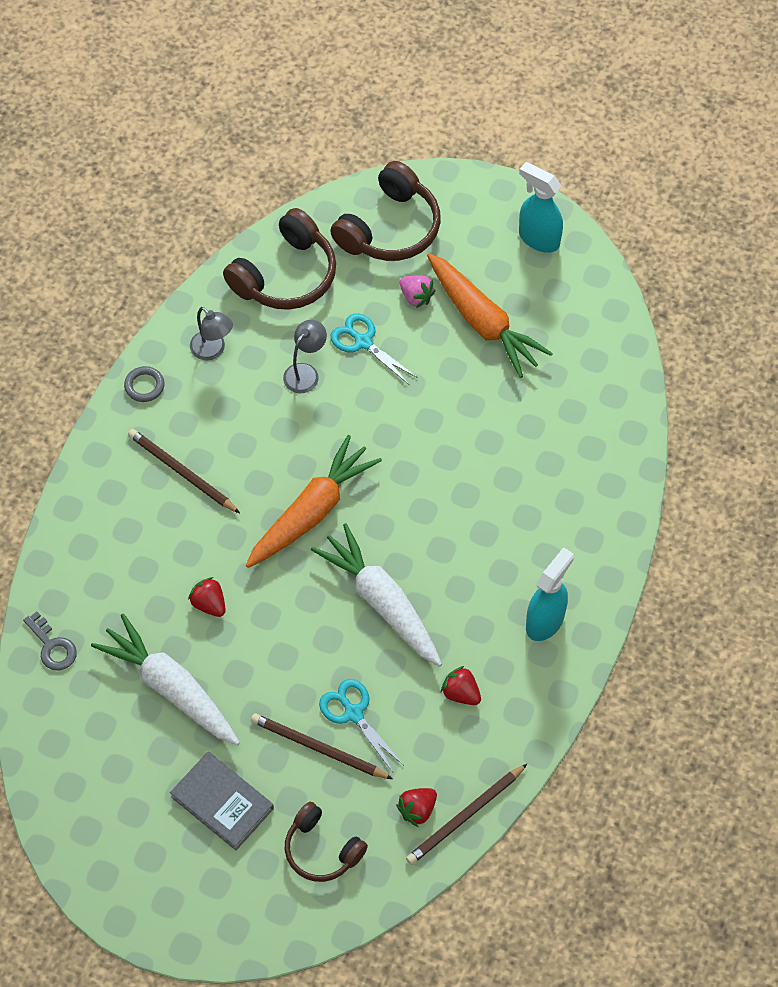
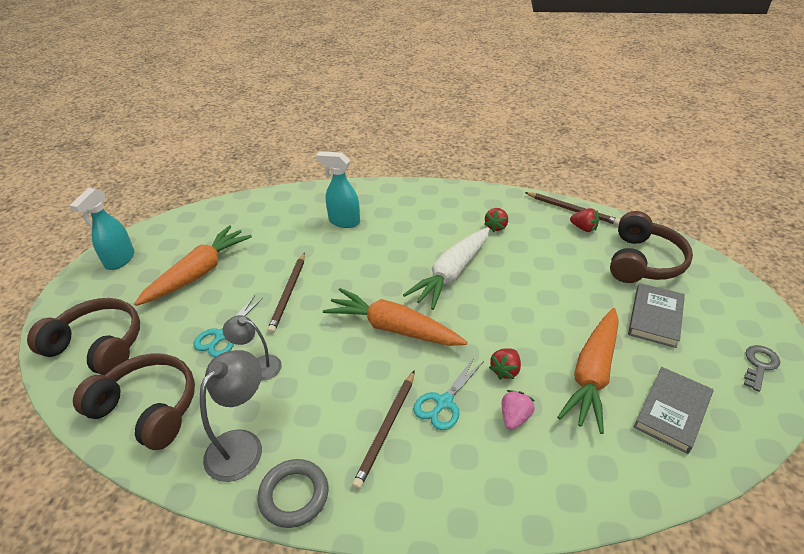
camera: 105 degrees left, 20 degrees down
grey key [23,612,77,671] -> grey key moved to [744,345,780,392]
white carrot [91,614,240,746] -> orange carrot [557,308,619,434]
grey ring [124,366,165,402] -> grey ring [257,459,329,528], size x1.57
grey lamp [190,307,233,360] -> grey lamp [200,350,262,482], size x1.56
brown pencil [251,713,393,779] -> brown pencil moved to [267,253,305,334]
brown headphones [285,802,368,882] -> brown headphones [610,211,693,283], size x1.56
turquoise scissors [319,679,403,772] -> turquoise scissors moved to [413,356,484,430]
pink strawberry [400,275,436,308] -> pink strawberry moved to [502,390,535,430]
turquoise spray bottle [526,547,574,641] -> turquoise spray bottle moved to [316,151,360,228]
none -> grey book [634,367,713,454]

